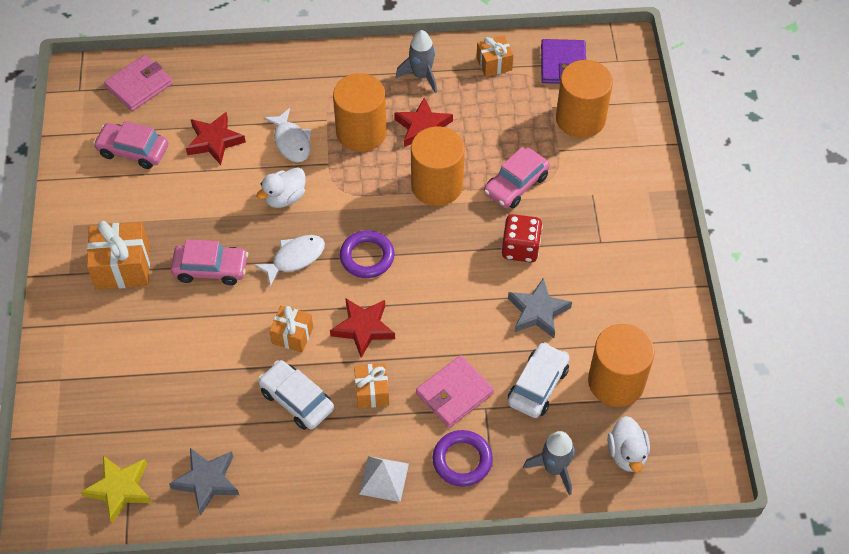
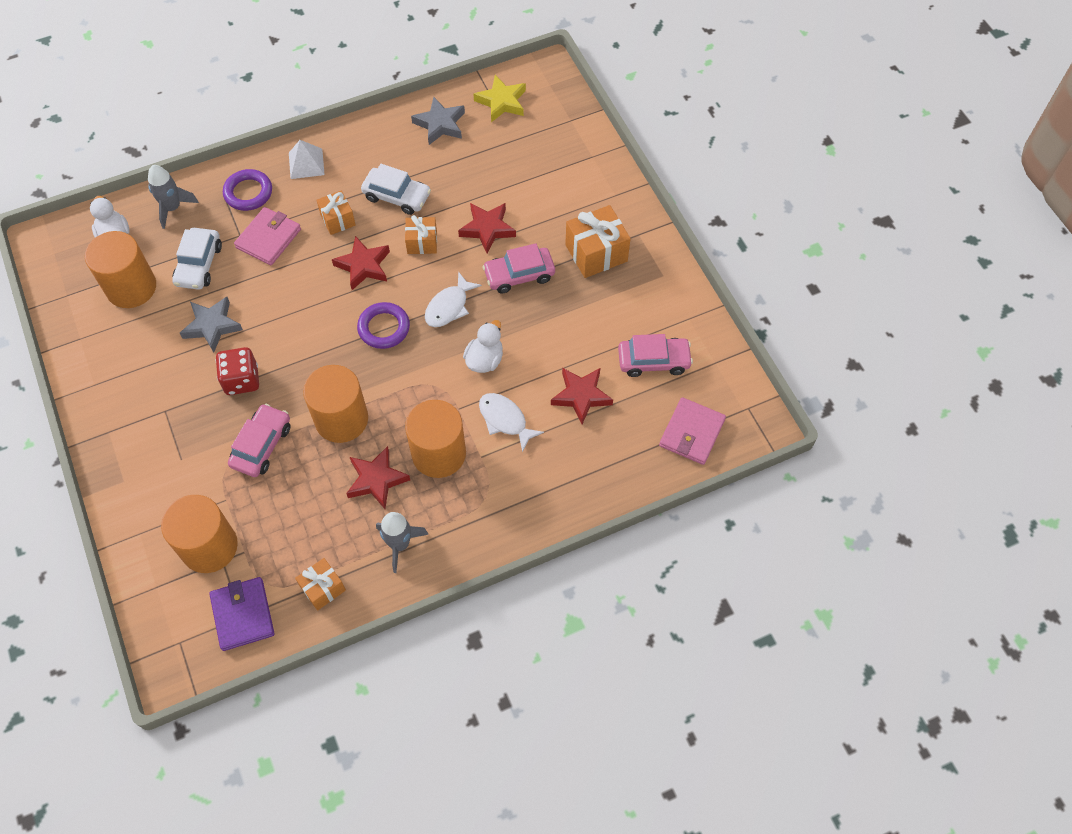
camera: 160 degrees right, 5 degrees up
none -> red star [458,203,516,253]

